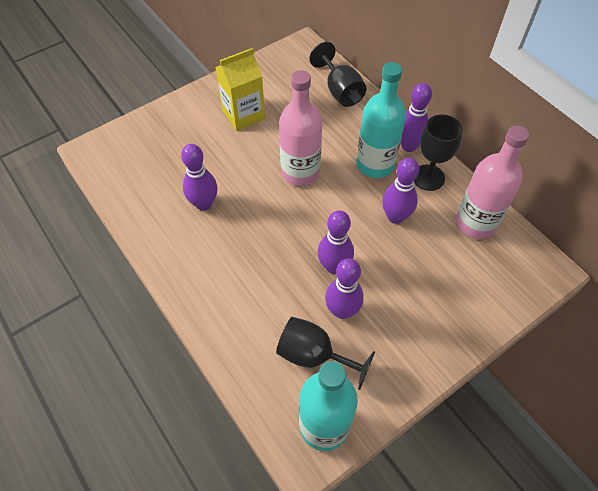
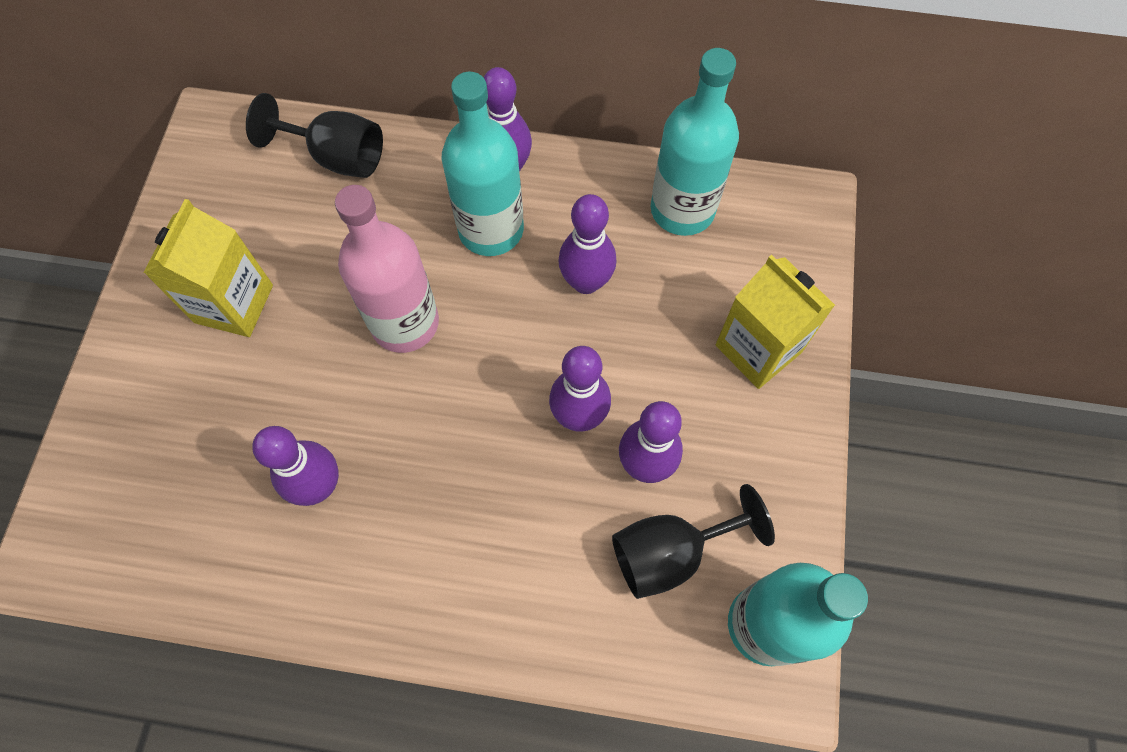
camera: 45 degrees left, 10 degrees up
black goblet [414,115,463,191] -> none
pink bottle [456,126,530,239] -> turquoise bottle [651,48,739,236]
none -> yellow carton [716,255,835,389]

